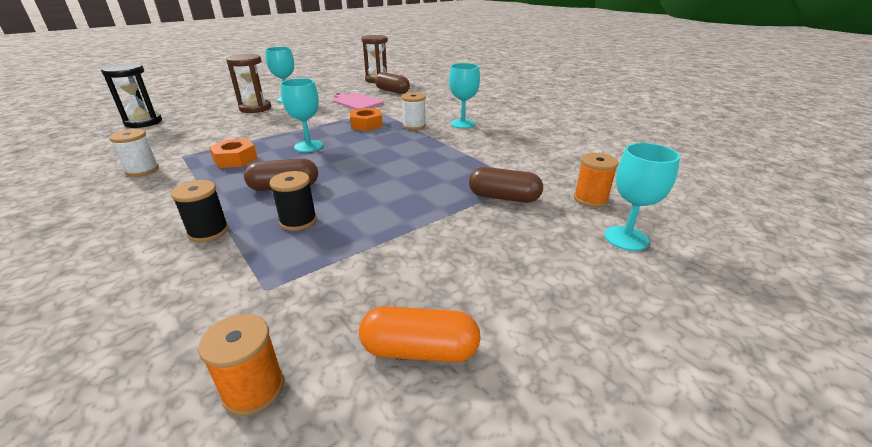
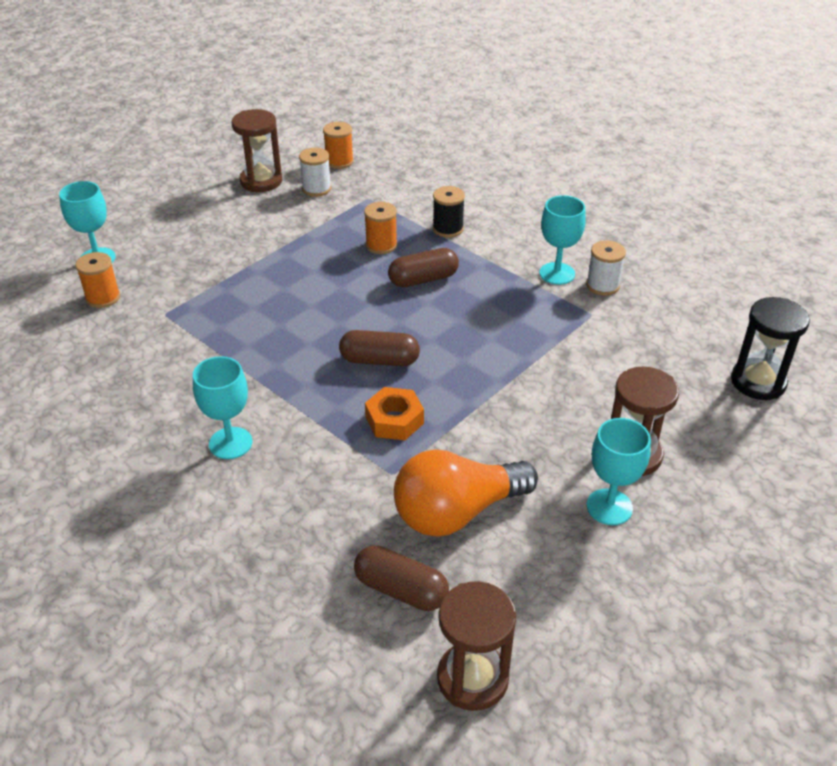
camera: 170 degrees right, 10 degrees up
orange nut [209,139,257,168] -> none
black spool [269,171,317,231] -> orange spool [364,202,397,254]
turquoise goblet [281,78,323,152] -> turquoise goblet moved to [539,195,586,285]
pink cutting board [333,93,384,110] -> orange light bulb [394,449,538,536]
orange capsule [359,306,481,363] -> brown hourglass [231,109,282,192]
white spool [401,93,426,130] -> white spool moved to [299,148,331,197]
brown capsule [469,167,543,203] -> brown capsule moved to [339,330,420,366]

